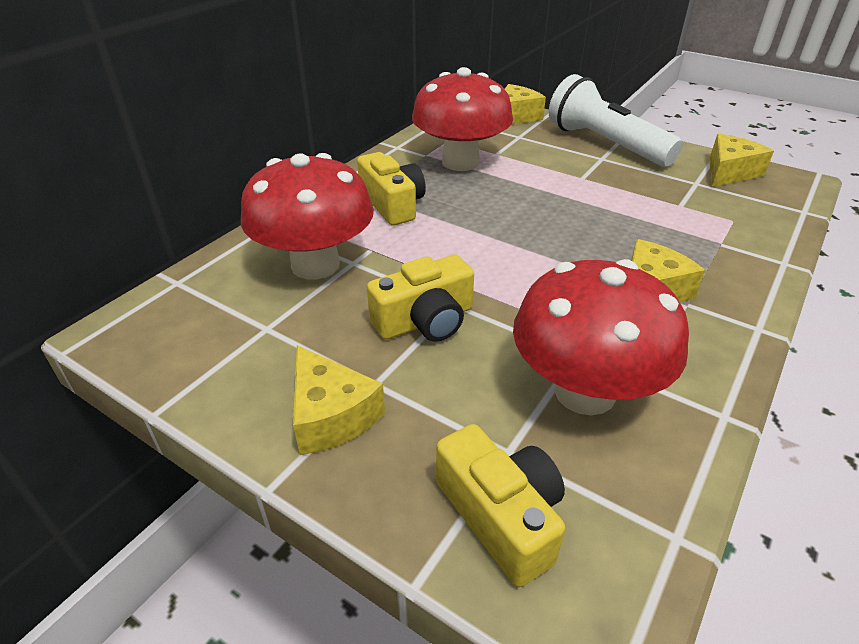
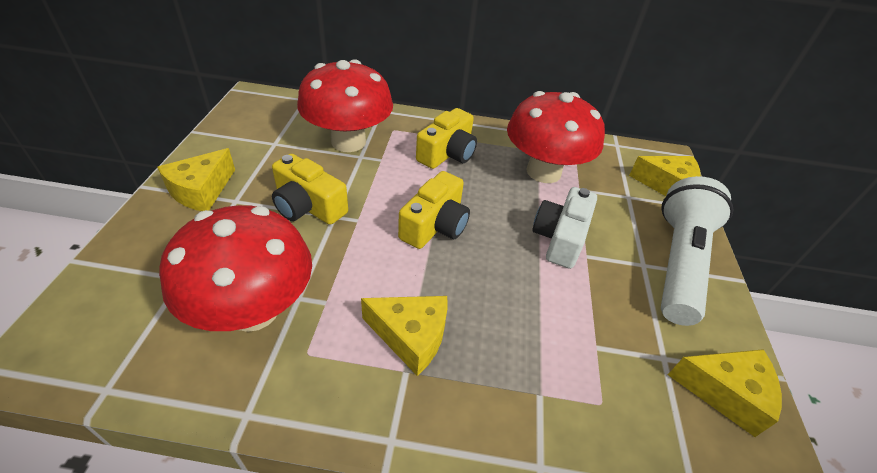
camera: 60 degrees right, 5 degrees up
yellow camera [436,424,565,587] -> yellow camera moved to [398,171,470,249]
none -> white camera [532,187,597,269]

